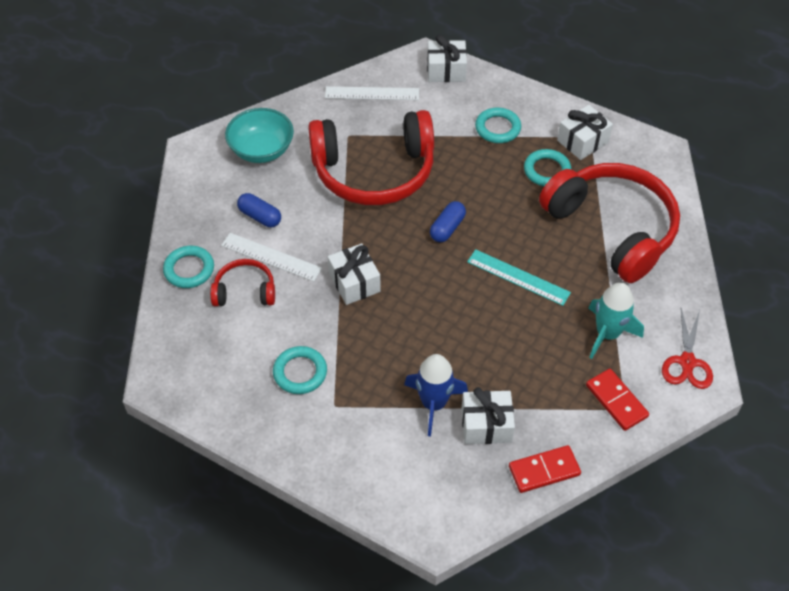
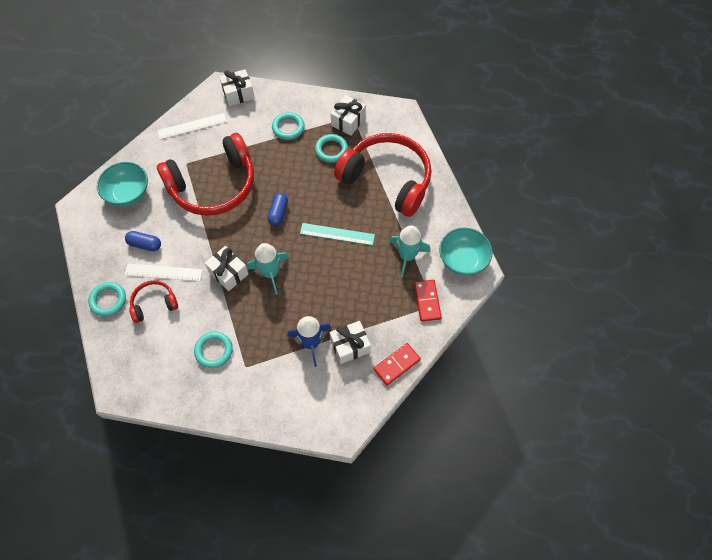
camera: 20 degrees left, 10 degrees up
red domino [586,369,649,431] -> red domino turned 45 degrees clockwise [414,280,442,322]
red scissors [662,308,713,389] -> turquoise bowl [439,228,493,276]
none -> turquoise rocket [247,243,288,294]

